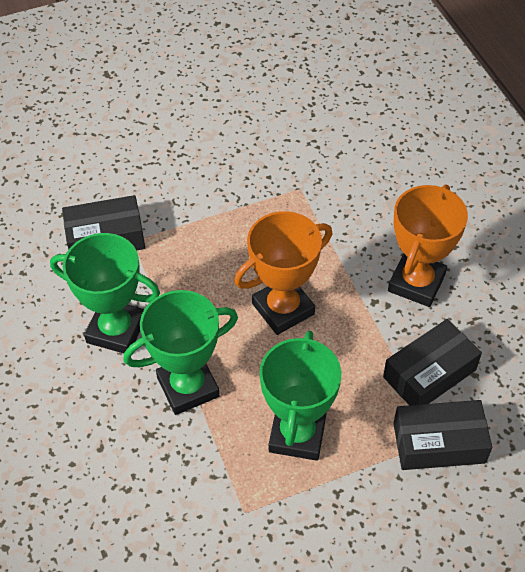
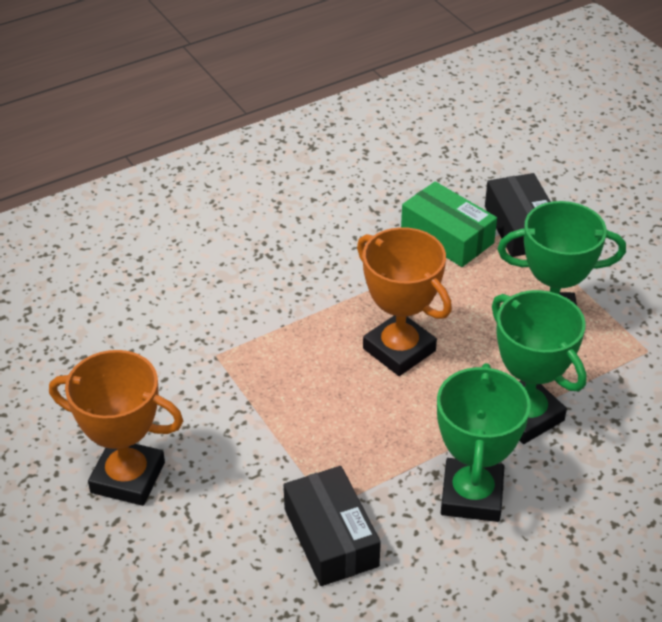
camera: 100 degrees left, 10 degrees down
black box [383,319,482,405] -> green box [401,181,497,267]
orange trophy [388,184,468,307] -> orange trophy moved to [49,350,183,506]

